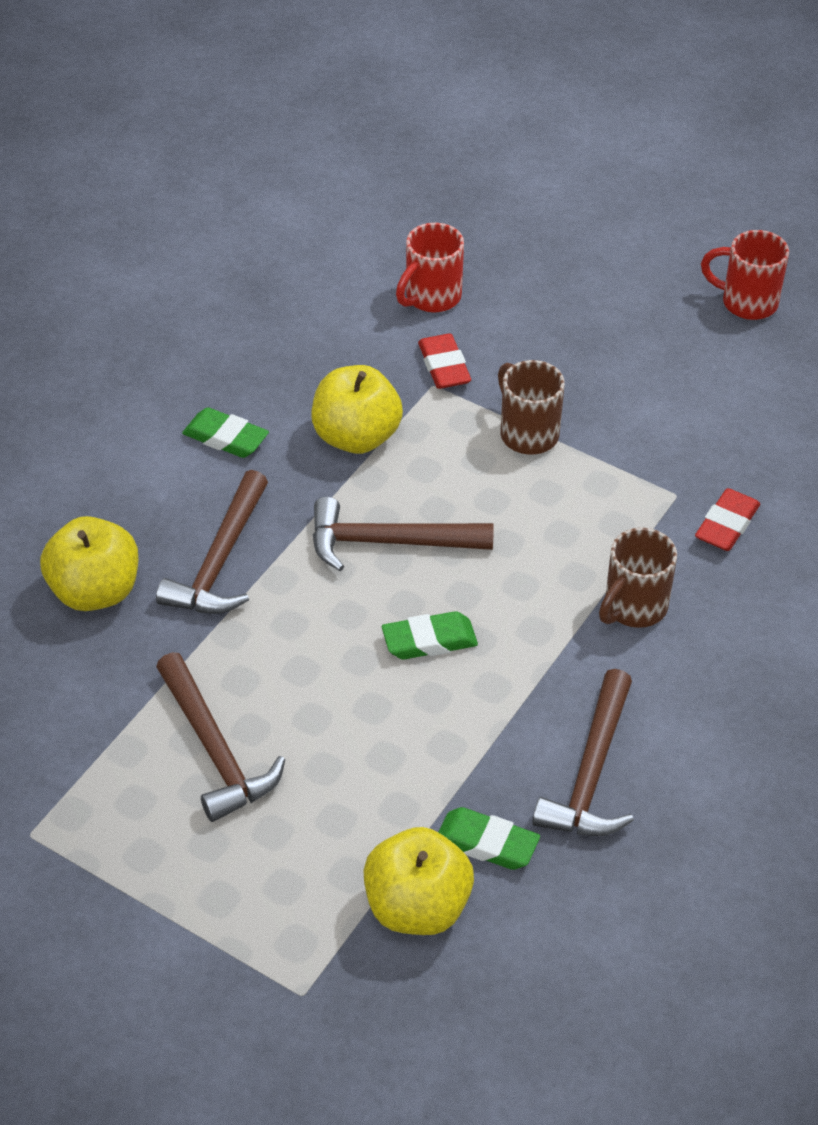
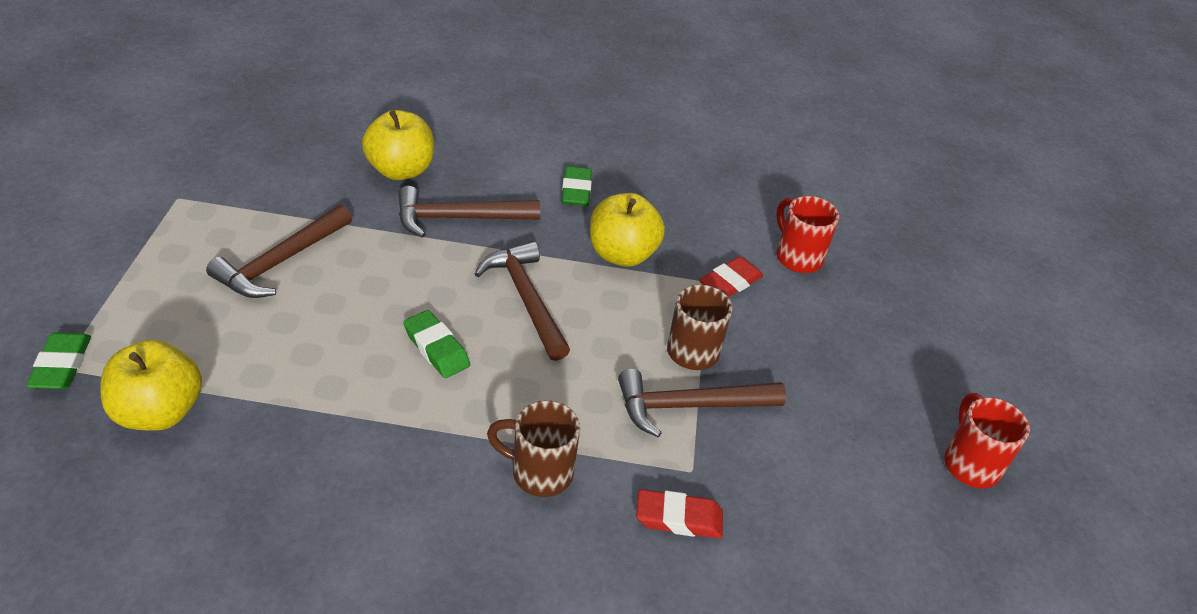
camera: 60 degrees right, 5 degrees down
red mug [396,223,464,312] -> red mug turned 45 degrees clockwise [776,196,839,273]
green eraser [438,807,540,870] -> green eraser moved to [26,333,91,389]
brown hammer [532,669,634,836] -> brown hammer moved to [618,369,786,437]

